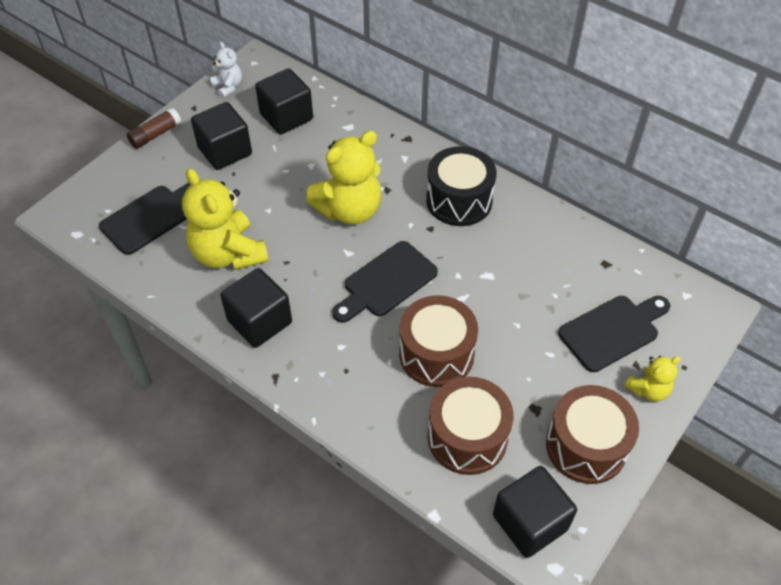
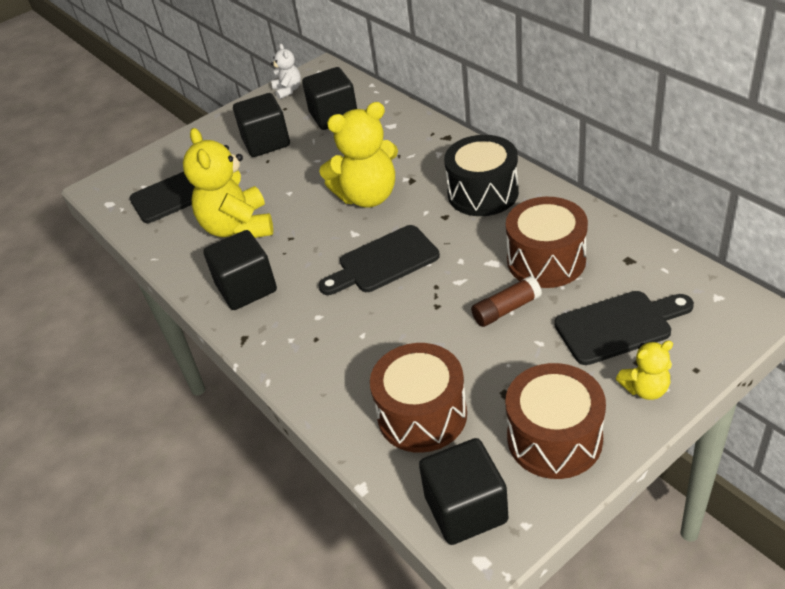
camera: 20 degrees right, 10 degrees down
brown glue stick [126,107,182,149] -> brown glue stick moved to [471,276,542,327]
brown drum [399,295,478,387] -> brown drum moved to [506,197,588,288]

